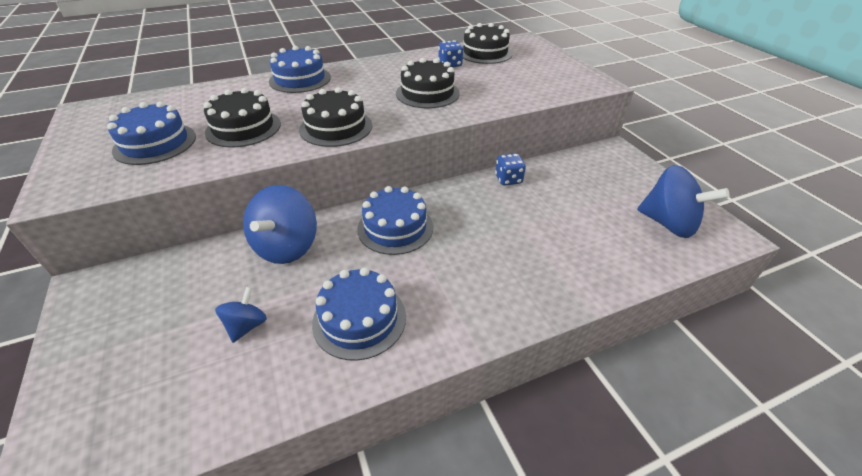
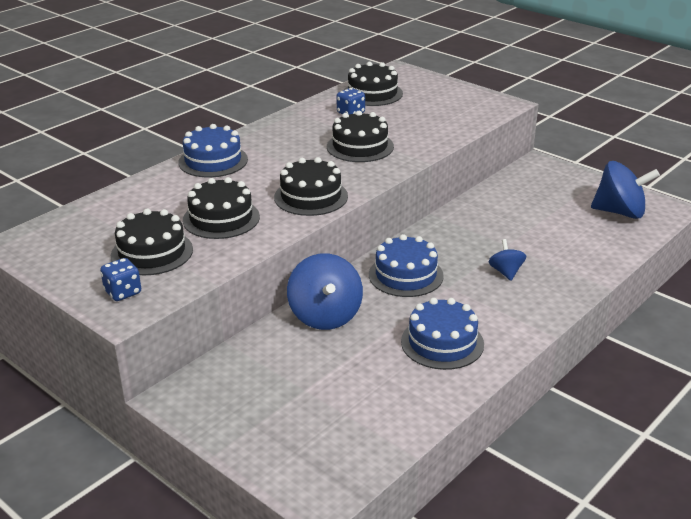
camera: 25 degrees left, 10 degrees down
blue cake [107,101,196,165] -> black cake [111,209,193,275]
blue spinning top [215,287,267,343] -> blue spinning top moved to [489,239,526,281]
blue dice [495,153,526,186] -> blue dice moved to [100,258,141,301]

